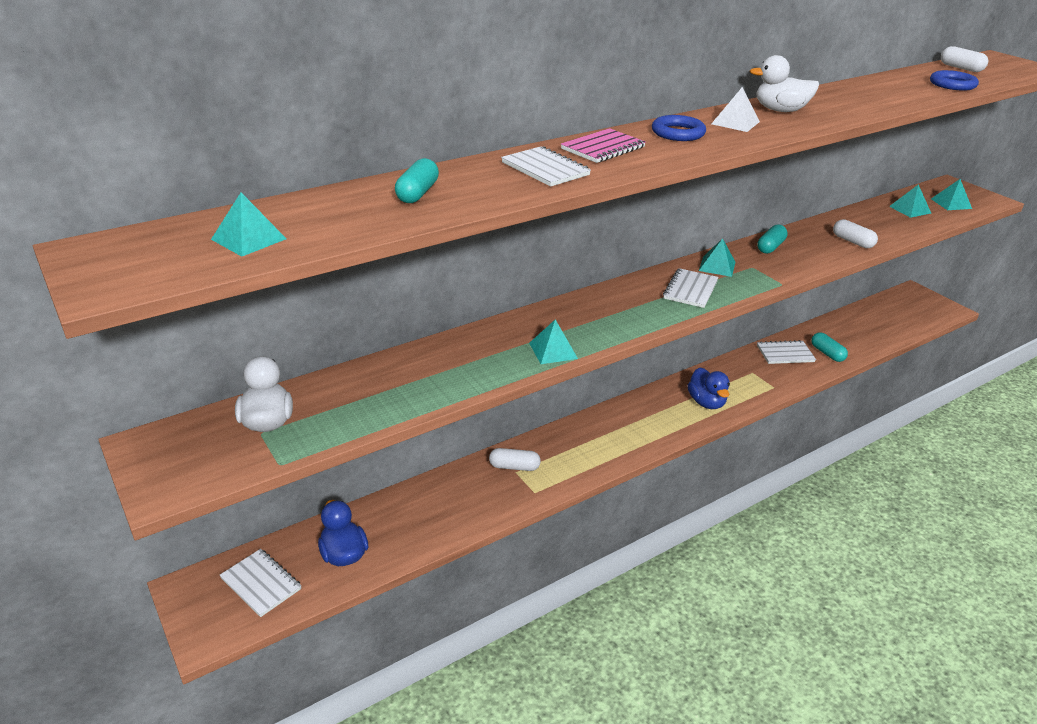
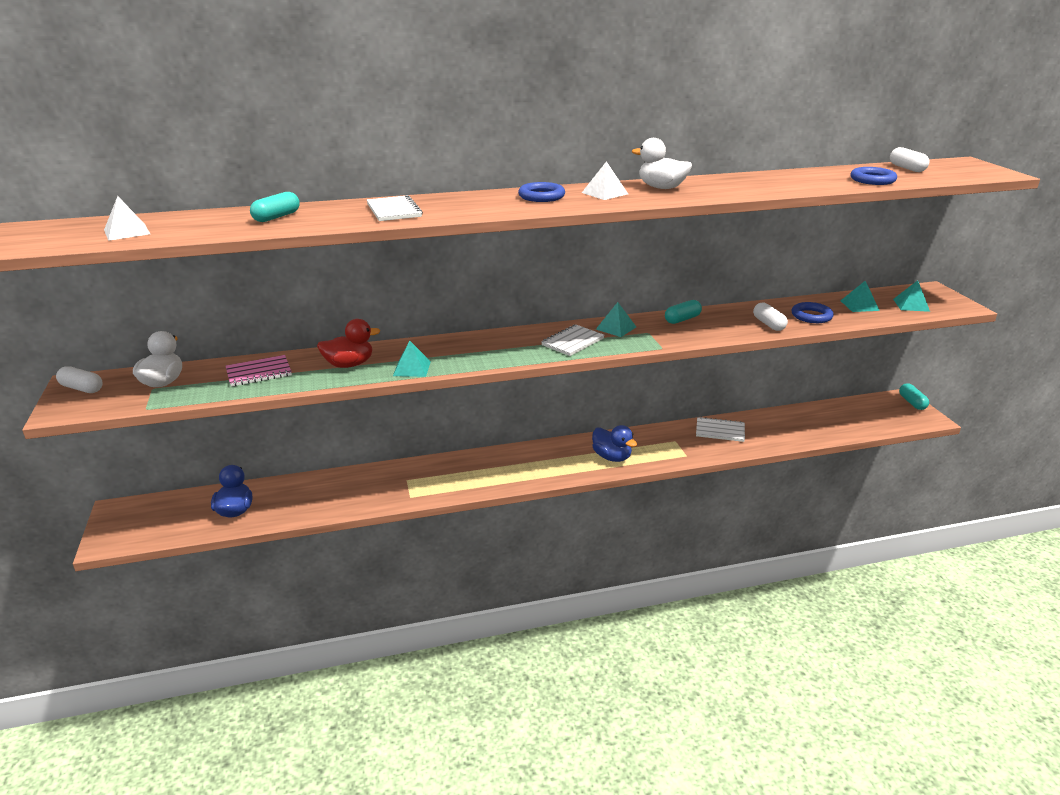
camera: 20 degrees right, 5 degrees down
turquoise pyramid [211,193,287,257] -> white pyramid [104,196,150,241]
white notebook [219,549,302,617] -> none
white capsule [489,448,541,471] -> white capsule moved to [56,366,103,393]
pink notebook [561,128,646,163] -> pink notebook moved to [226,355,292,387]
blue duck [688,367,730,409] -> blue duck turned 45 degrees counterclockwise [592,425,637,462]
turquoise capsule [811,332,848,362] -> turquoise capsule moved to [899,383,929,410]
none -> red duck [317,319,381,368]
none -> blue ring [792,302,834,323]

